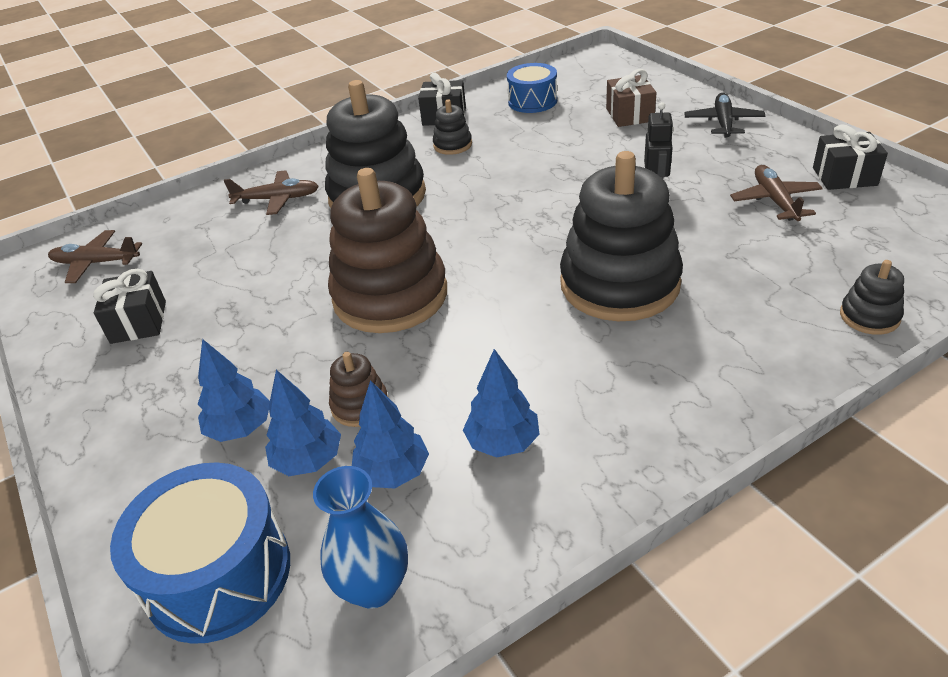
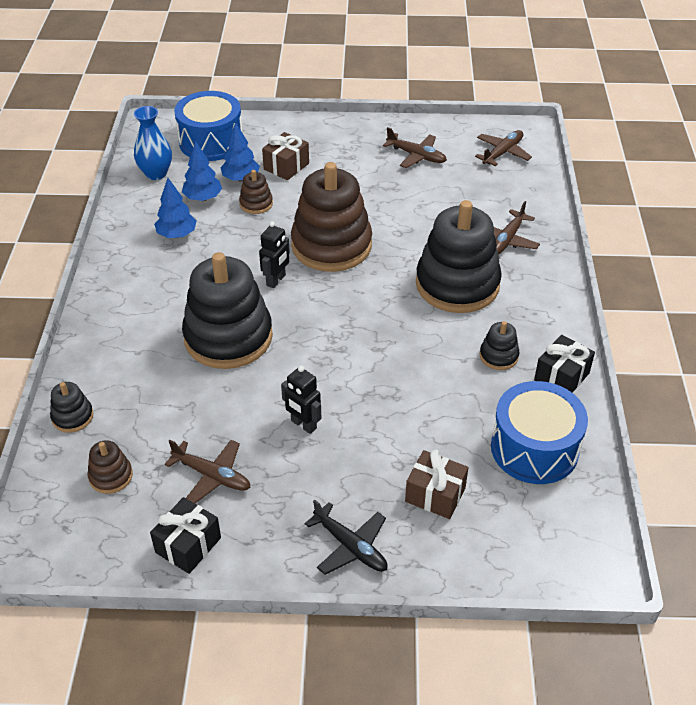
camera: 120 degrees right, 5 degrees up
black gift [93,269,166,344] -> brown plane [383,127,447,168]
blue tree [198,339,270,442] -> brown gift [262,132,309,180]
blue drum [507,63,557,113] -> blue drum [491,381,588,484], size x1.53
none -> brown stacking toy [87,440,133,494]
none -> black robot [259,221,290,288]

